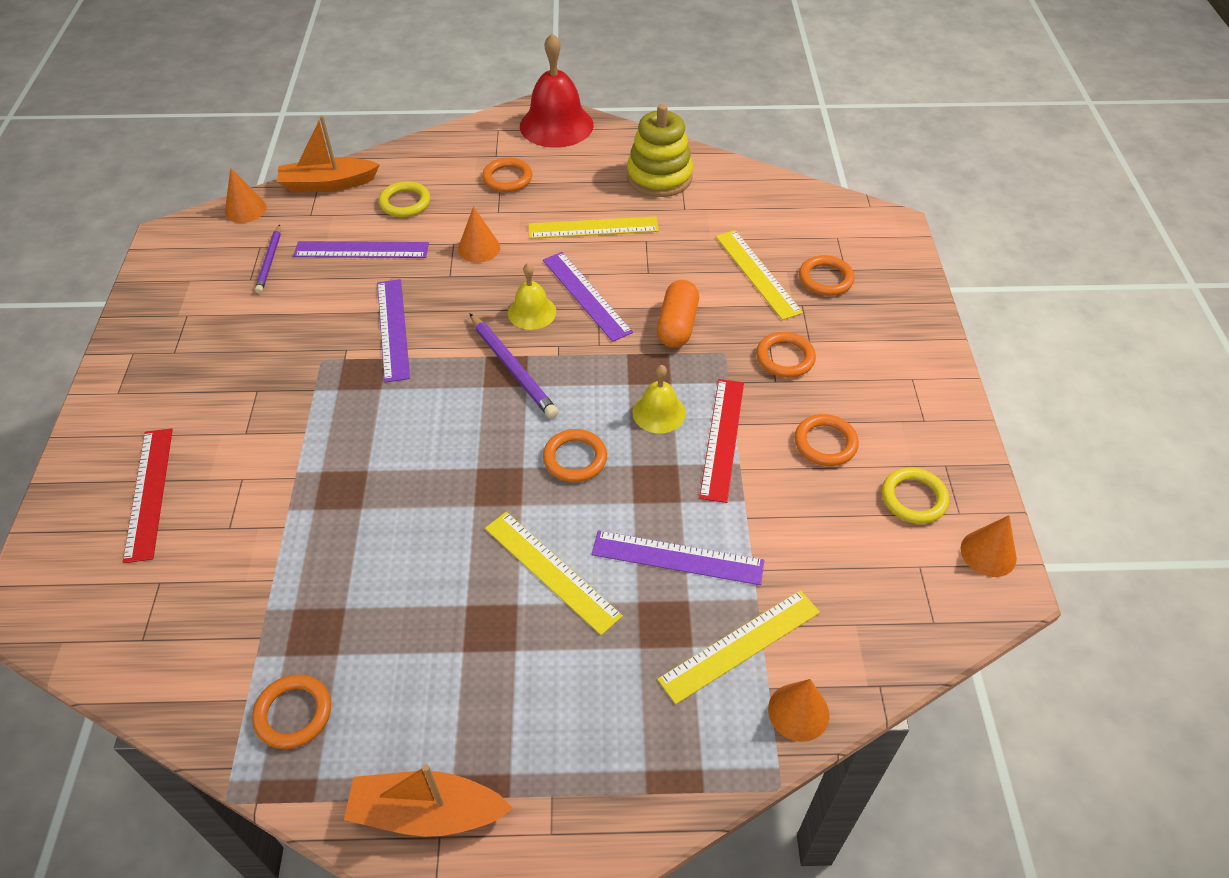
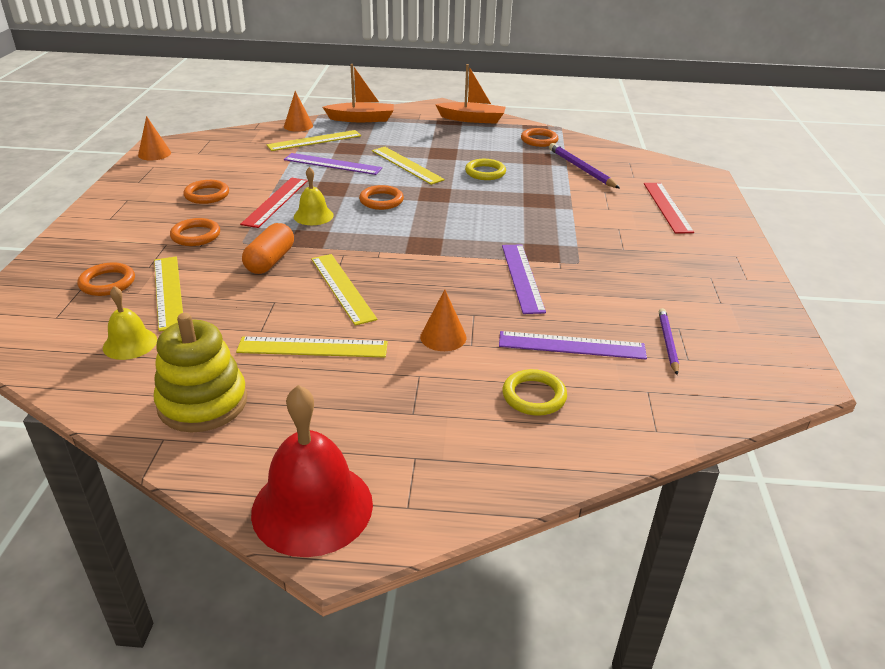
camera: 175 degrees left, 15 degrees down
orange cone [225,168,267,223] -> none
orange boat [277,115,380,193] -> orange boat moved to [323,64,394,122]
purple pencil [469,313,559,419] -> purple pencil moved to [549,143,620,189]
orange ring [482,158,532,192] -> none
yellow bell [508,263,556,330] -> yellow bell moved to [103,286,157,360]
purple ruler [543,252,633,342] -> yellow ruler [311,254,377,326]
yellow ring [882,467,949,524] -> yellow ring moved to [465,159,506,180]

